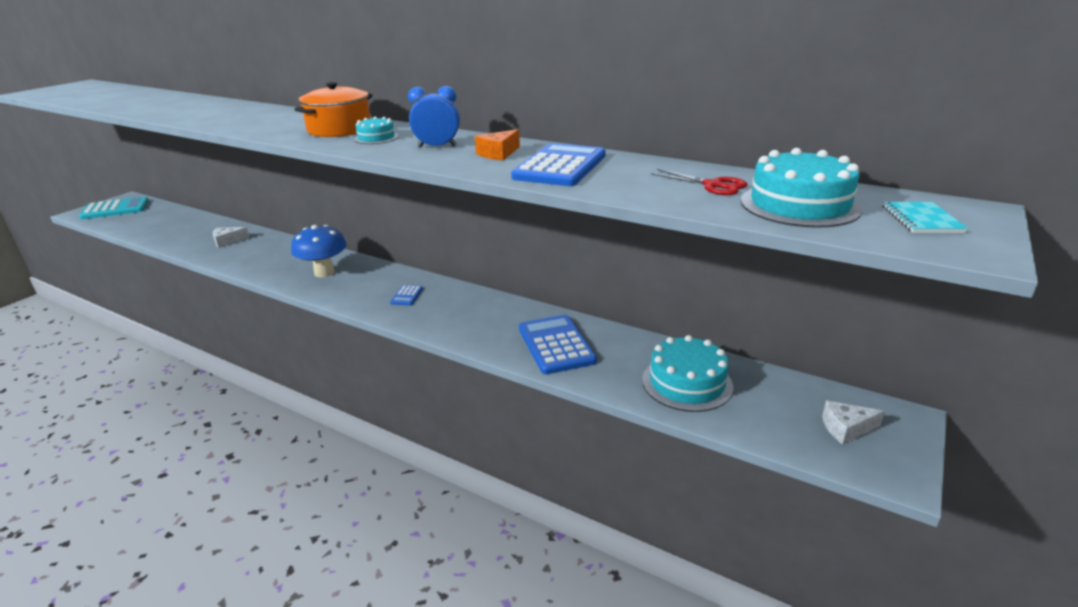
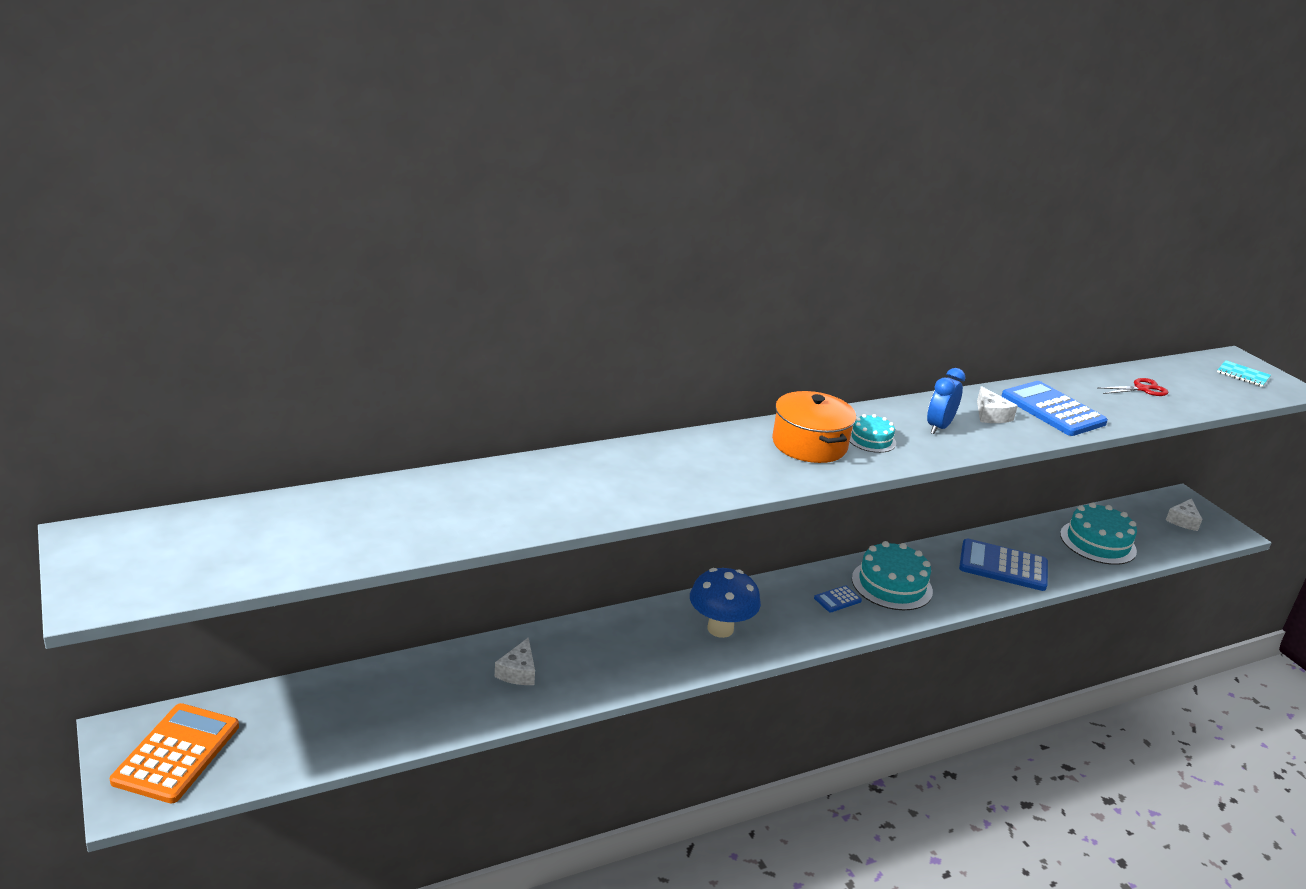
camera: 60 degrees left, 0 degrees up
turquoise calculator [79,196,149,219] -> orange calculator [110,703,239,804]
blue calculator [390,285,423,306] -> blue calculator turned 105 degrees clockwise [814,585,862,613]
orange cheese [475,129,520,160] -> white cheese [977,386,1018,423]
turquoise cake [741,148,862,228] -> turquoise cake moved to [852,541,933,610]

